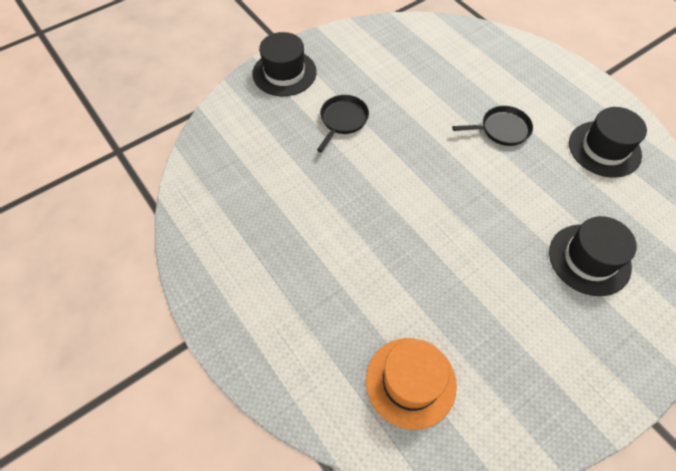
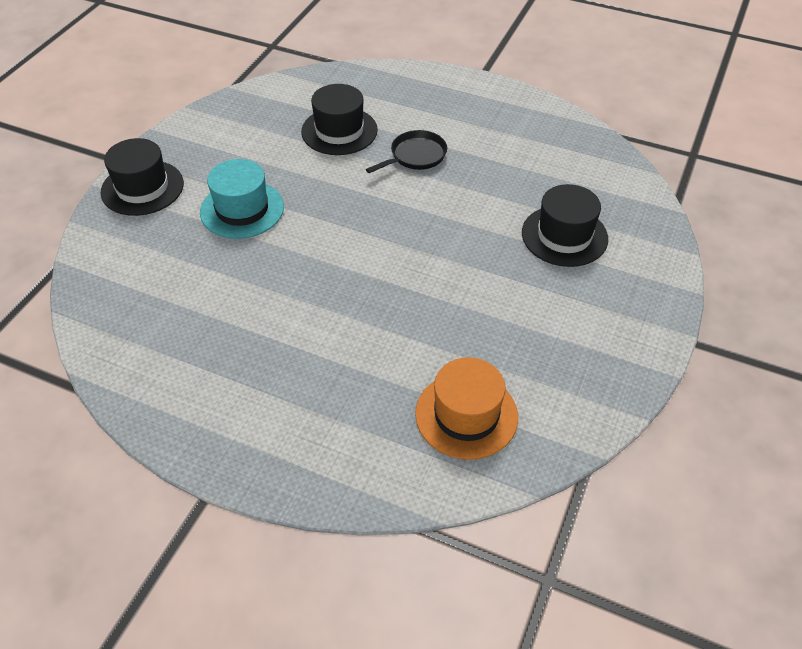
camera: 30 degrees left, 10 degrees down
black pan [317,95,369,152] -> turquoise hat [200,159,284,239]
black hat [569,107,647,178] -> black hat moved to [301,84,378,155]

